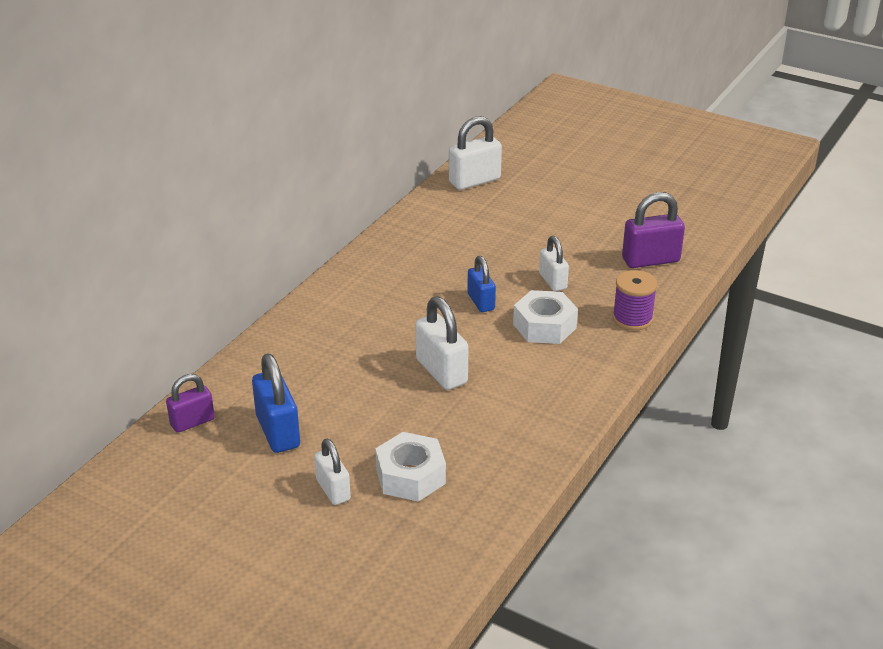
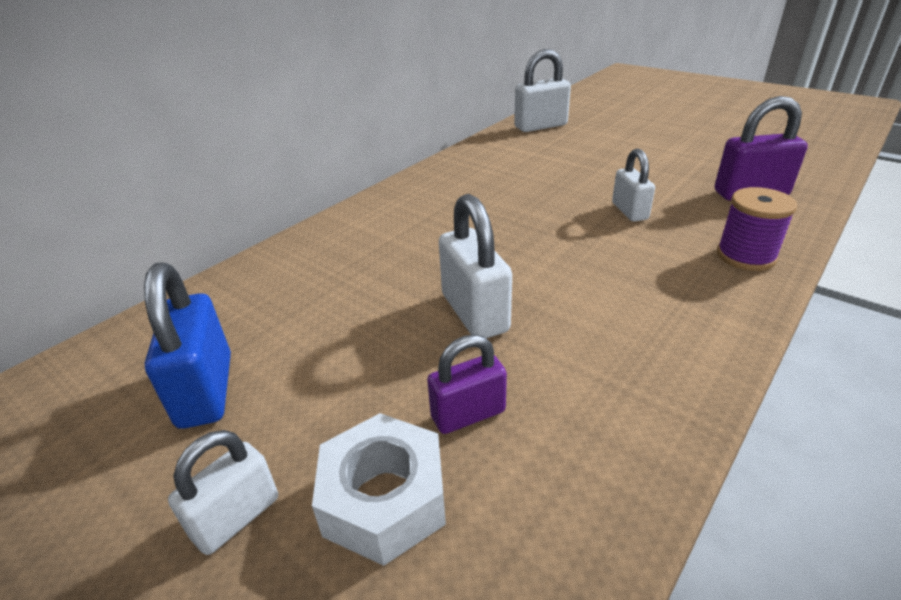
camera: 10 degrees right, 0 degrees up
purple padlock [166,374,215,433] -> purple padlock moved to [427,334,507,434]
white padlock [314,438,351,505] -> white padlock turned 60 degrees clockwise [168,430,278,555]
blue padlock [467,256,496,312] -> none
white nut [513,290,578,344] -> none

